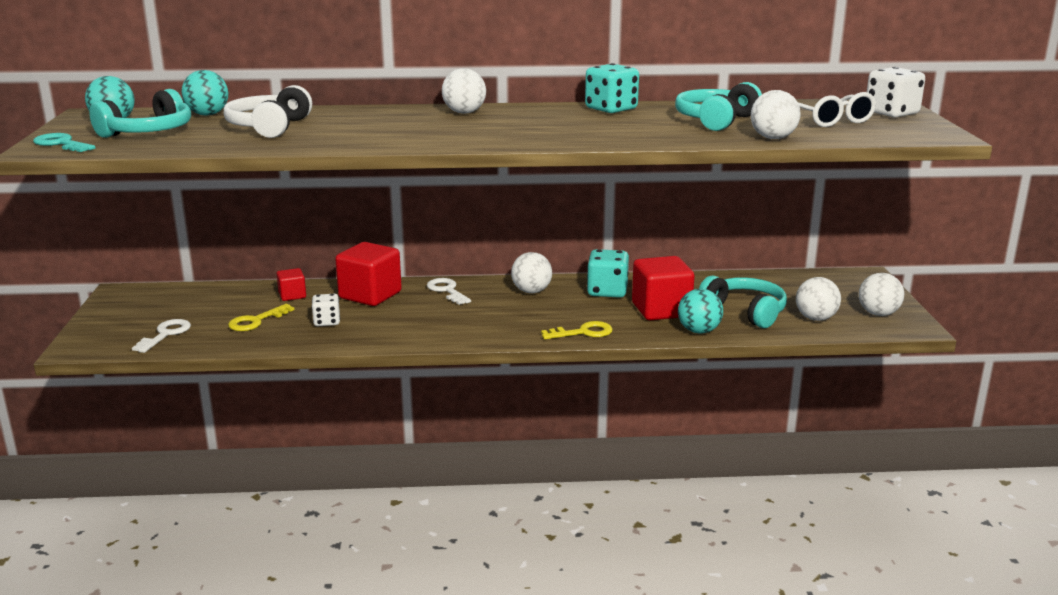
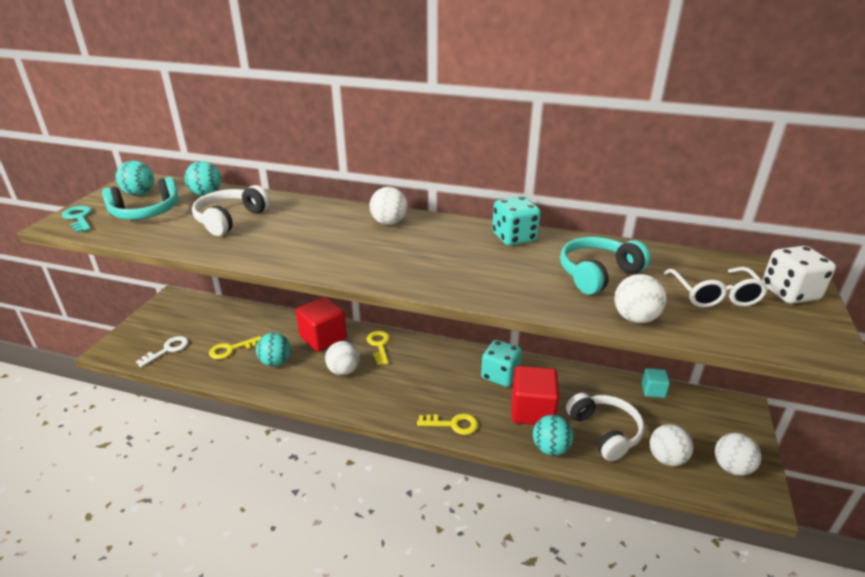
camera: 20 degrees right, 10 degrees up
red cube [277,268,306,301] -> none
white dice [312,294,340,326] -> turquoise ball [256,333,291,366]
white key [427,278,471,305] -> yellow key [367,331,390,365]
white ball [511,252,552,293] -> white ball moved to [325,341,360,375]
turquoise headphones [699,275,787,328] -> white headphones [566,393,644,461]
none -> turquoise cube [642,368,670,398]

